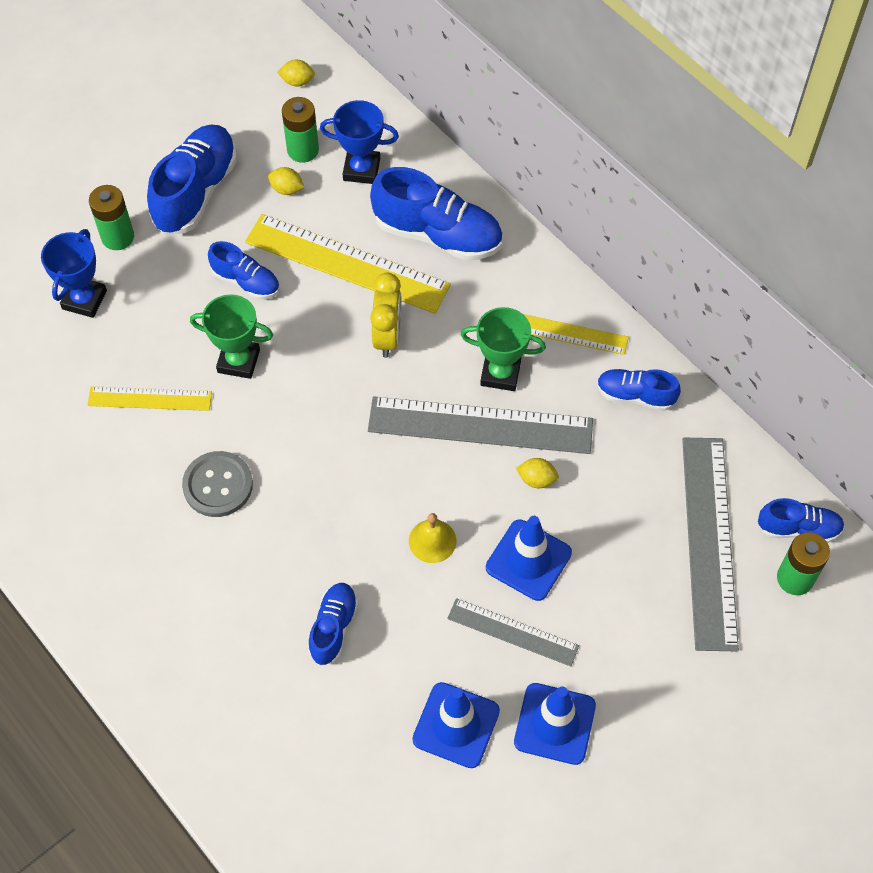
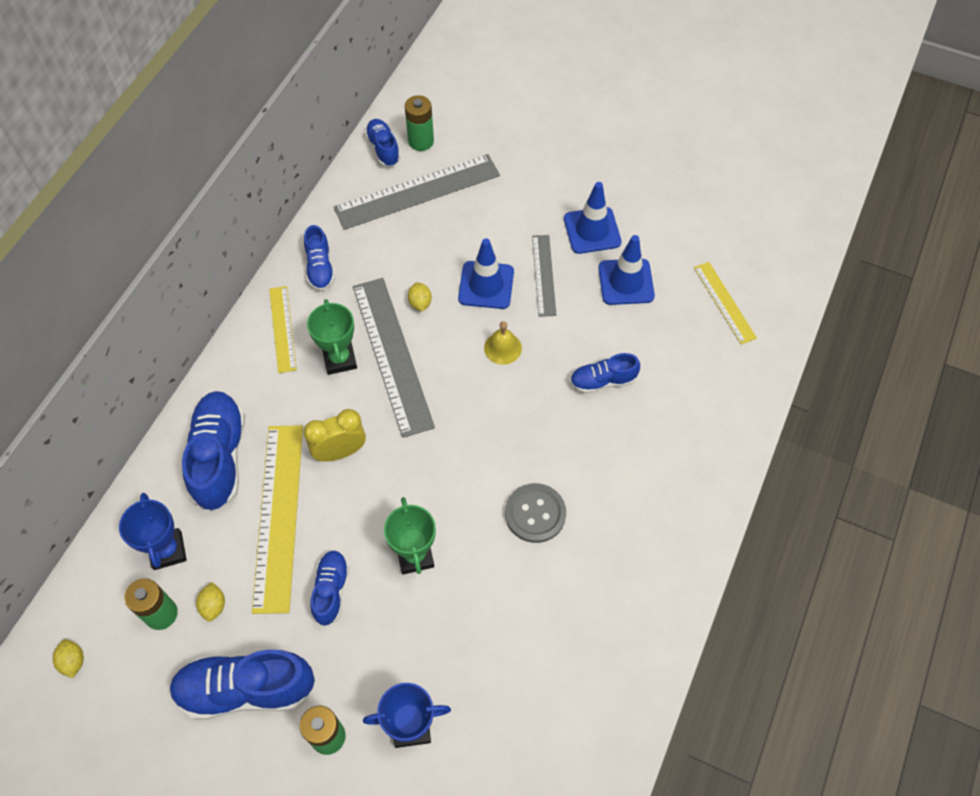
camera: 115 degrees left, 0 degrees up
yellow ruler [87,386,212,411] -> yellow ruler moved to [694,262,757,344]

